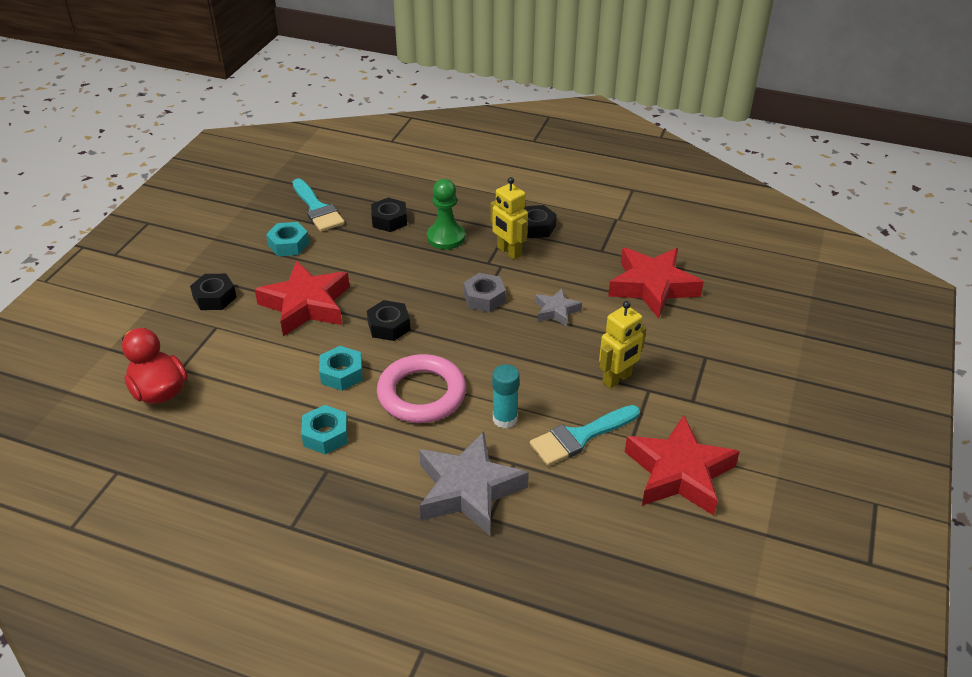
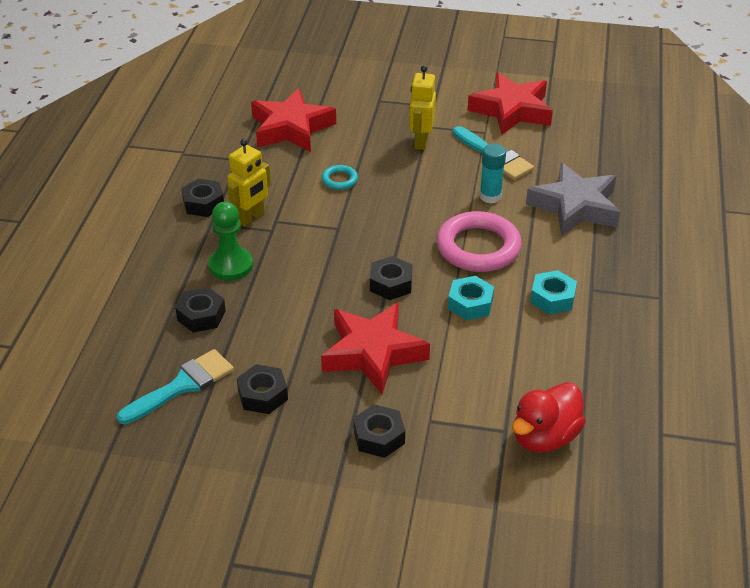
camera: 100 degrees left, 0 degrees up
turquoise nut [266,222,309,256] -> black nut [237,364,288,414]
grey nut [463,273,506,312] -> none
grey star [535,288,582,327] -> turquoise ring [322,165,358,190]
yellow robot [599,301,646,389] -> yellow robot turned 120 degrees counterclockwise [409,65,436,150]

